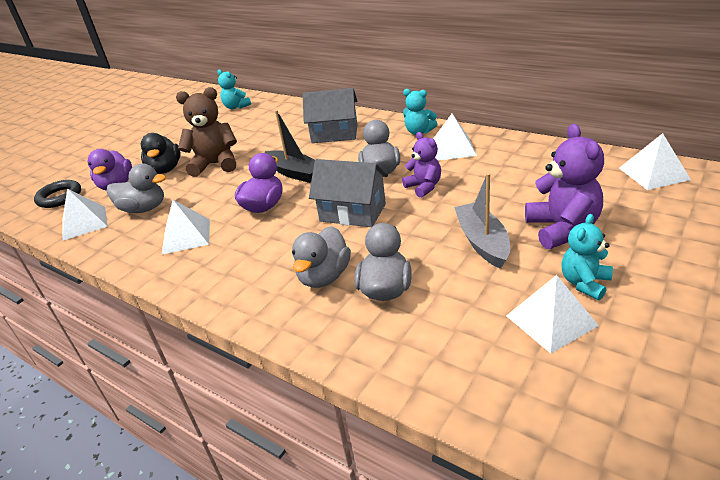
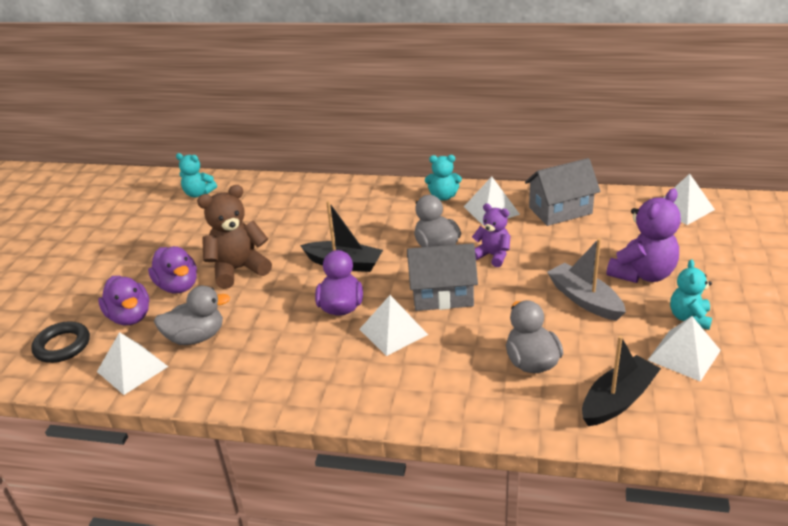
camera: 25 degrees left, 0 degrees up
black duck [141,133,181,174] -> purple duck [148,246,197,293]
white pyramid [162,200,210,255] -> white pyramid moved to [359,295,428,356]
grey duck [292,226,351,288] -> none
grey house [303,88,358,143] -> grey house moved to [525,158,600,226]
purple teddy bear [525,124,604,249] -> purple teddy bear turned 75 degrees clockwise [607,188,681,283]
none -> black boat [582,336,661,426]

